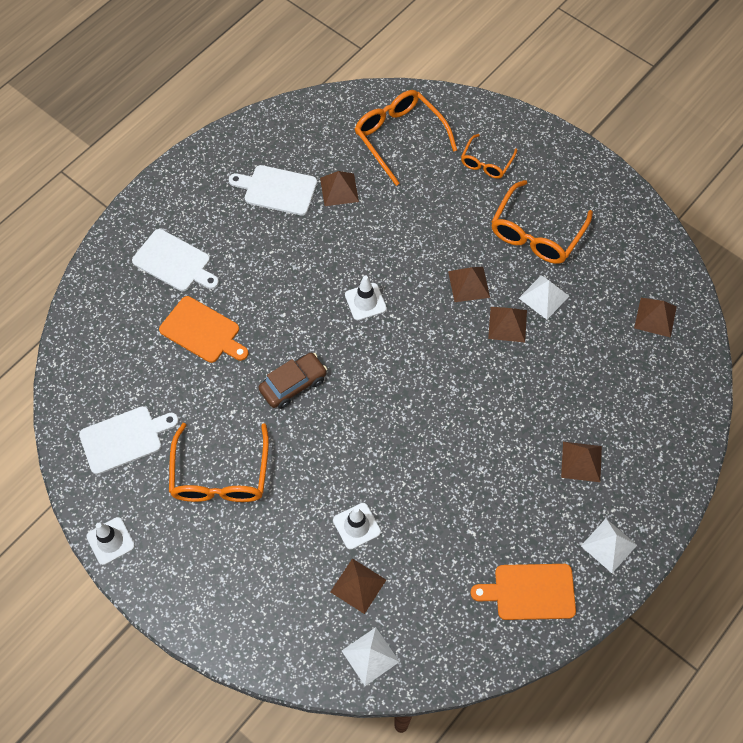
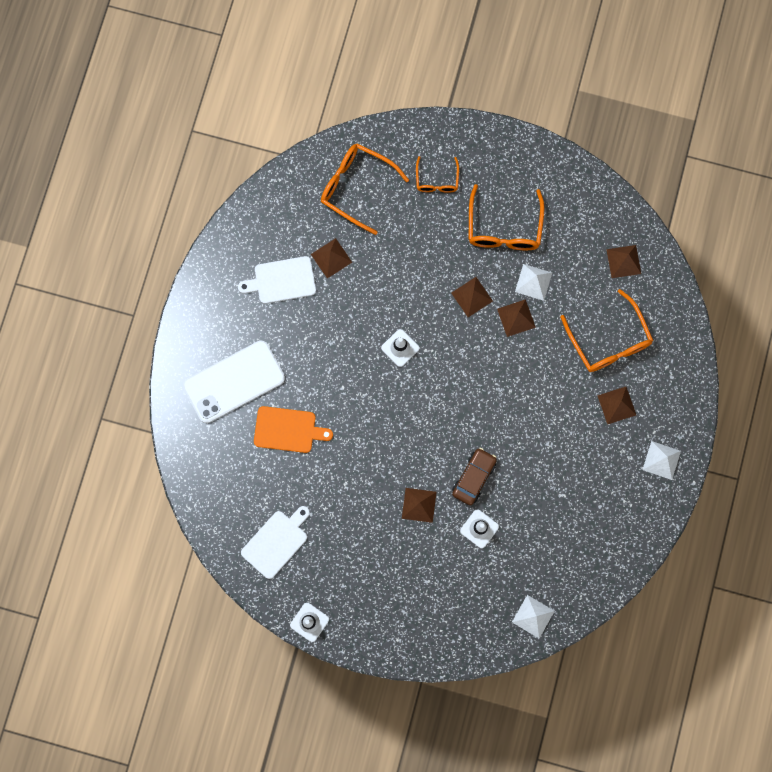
camera: 25 degrees left, 15 degrees up
white cutting board [132,229,219,291] -> white phone [183,341,285,423]
orange glasses [169,423,269,502] -> orange glasses moved to [560,289,653,372]
brown car [258,353,327,409] -> brown car moved to [452,448,497,505]
brown pyramid [330,558,386,614] -> brown pyramid moved to [402,488,437,523]
orange cutting board [470,564,576,620] -> none

